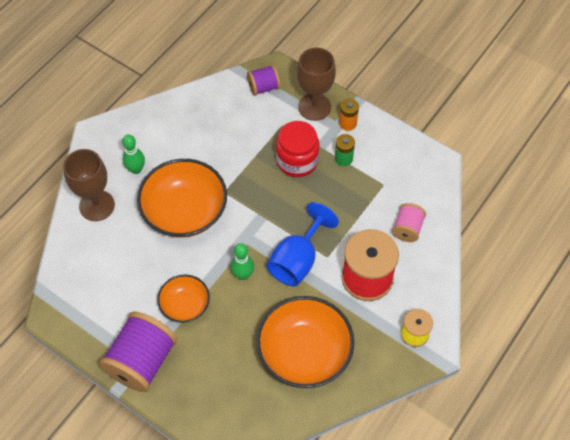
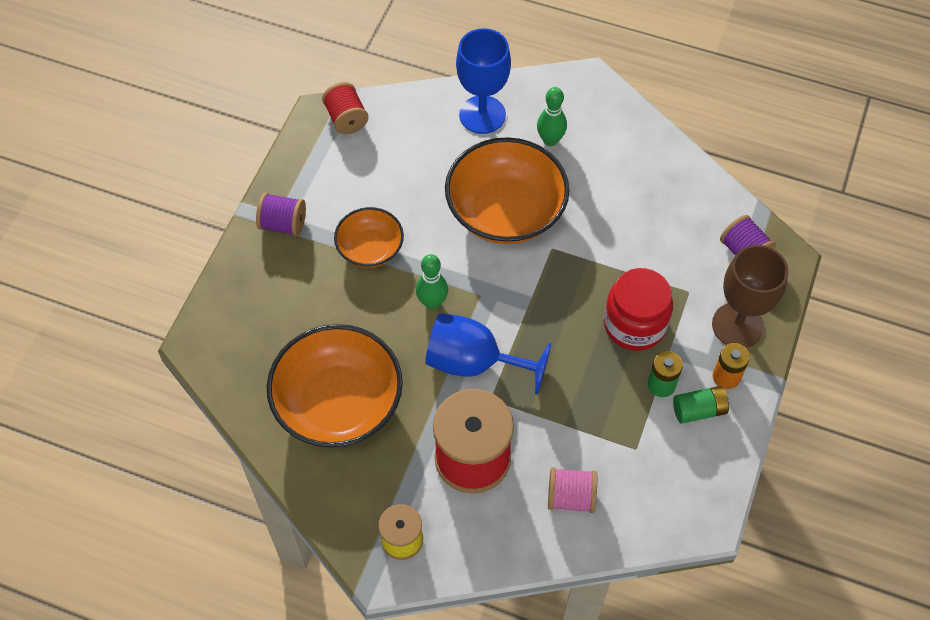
camera: 75 degrees right, 0 degrees up
brown goblet [63,149,115,221] -> blue goblet [456,28,511,134]
purple spool [99,312,177,392] -> purple spool [256,193,306,236], size x0.53
none -> red spool [322,82,369,134]
none -> green battery [673,386,730,424]

